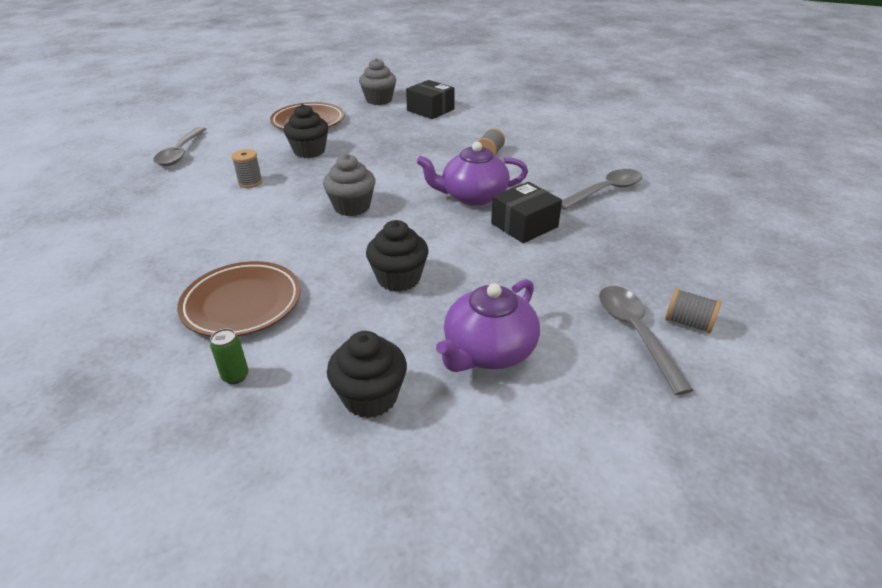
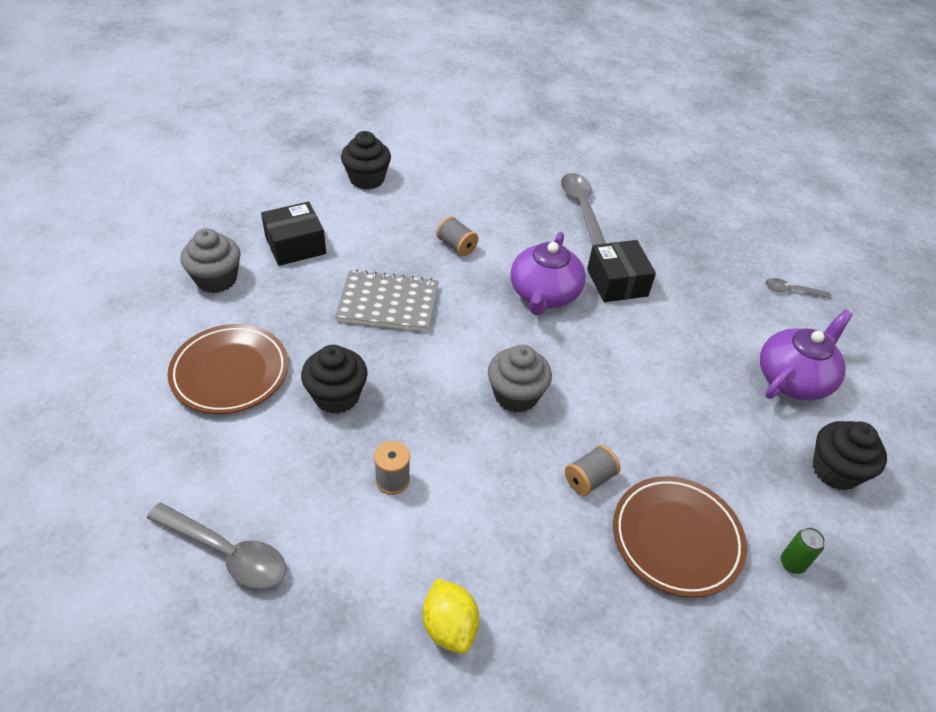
camera: 70 degrees left, 10 degrees up
black cupcake [366,220,429,292] -> black cupcake moved to [341,131,391,190]
purple teapot [436,279,540,372] -> purple teapot turned 105 degrees counterclockwise [760,309,853,400]
grey spoon [599,286,693,395] -> grey spoon [765,278,831,299], size x0.56
grey spool [665,288,721,333] -> grey spool moved to [565,445,620,496]
none -> grey notebook [335,269,439,332]
none -> yellow lemon [423,579,480,654]

